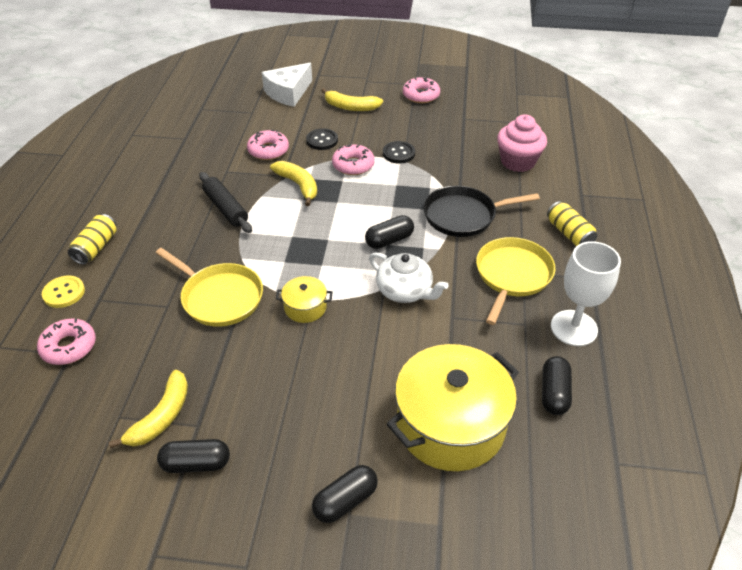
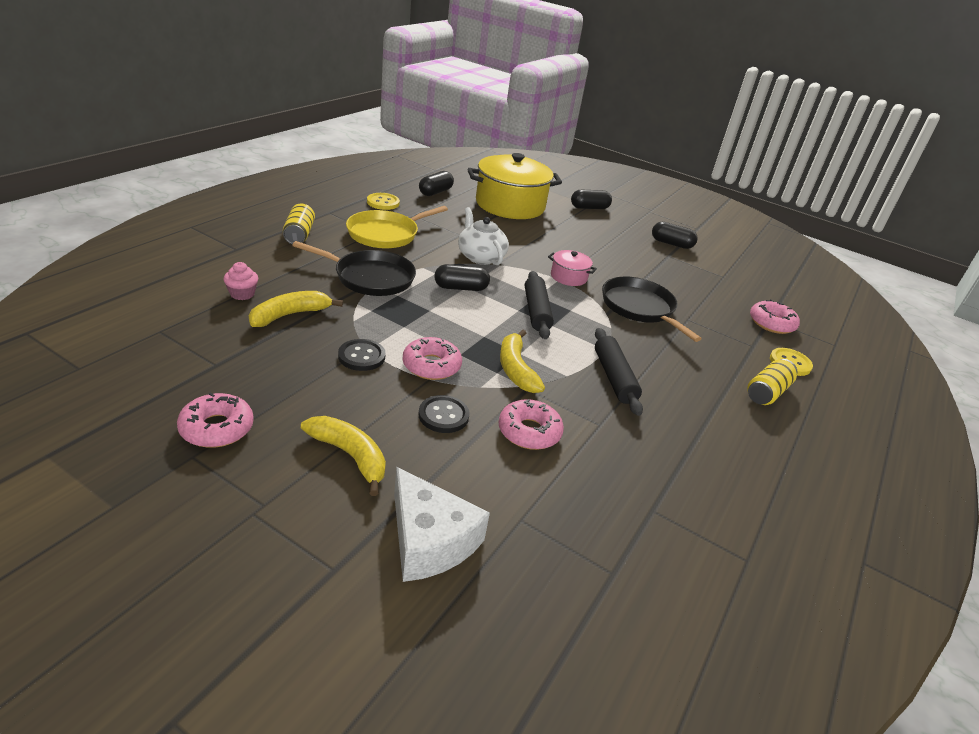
camera: 160 degrees left, 10 degrees down
yellow banana [109,370,188,448] -> yellow banana moved to [249,291,343,327]
yellow pan [156,248,263,327] -> black pan [602,277,702,342]
white cheese [262,63,312,107] -> white cheese turned 75 degrees clockwise [394,467,490,582]
yellow pot [276,276,333,323] -> pink pot [548,250,597,286]
pink cupcake [497,115,547,172] -> pink cupcake [224,262,258,300], size x0.52
white goblet [551,241,621,346] -> yellow button [367,193,400,210]
none -> black rolling pin [525,271,554,339]

